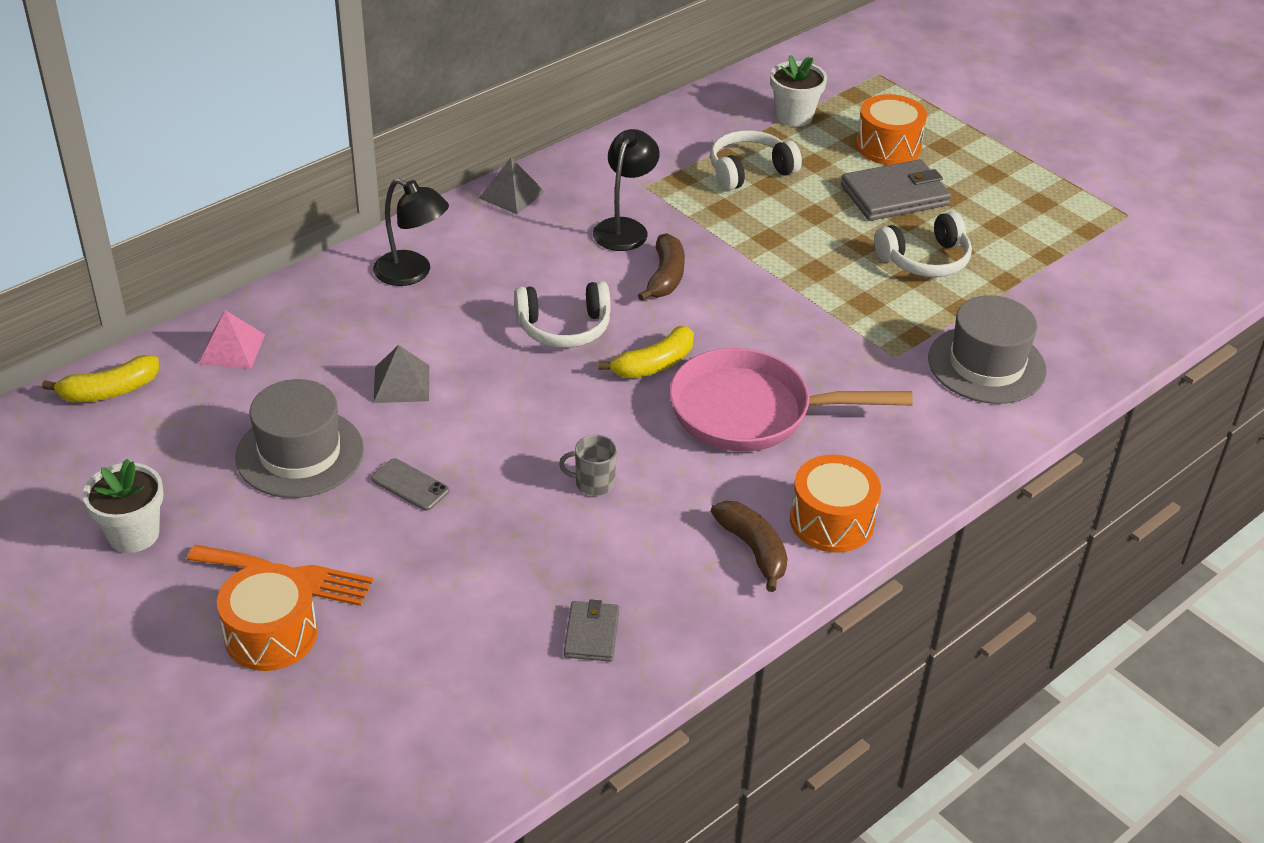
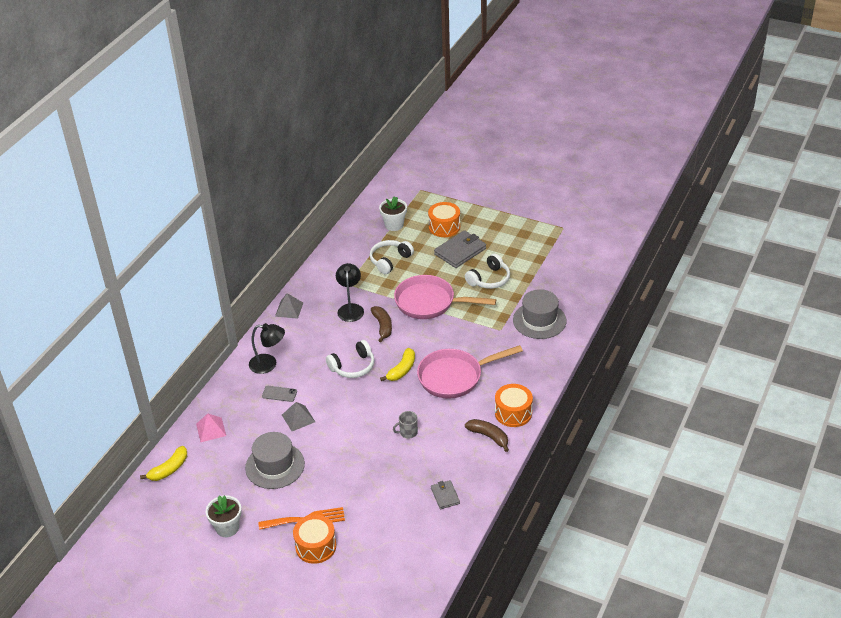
camera: 20 degrees left, 0 degrees up
grey phone [371,458,449,511] -> grey phone moved to [262,386,297,402]
none -> pink pan [394,275,496,319]

